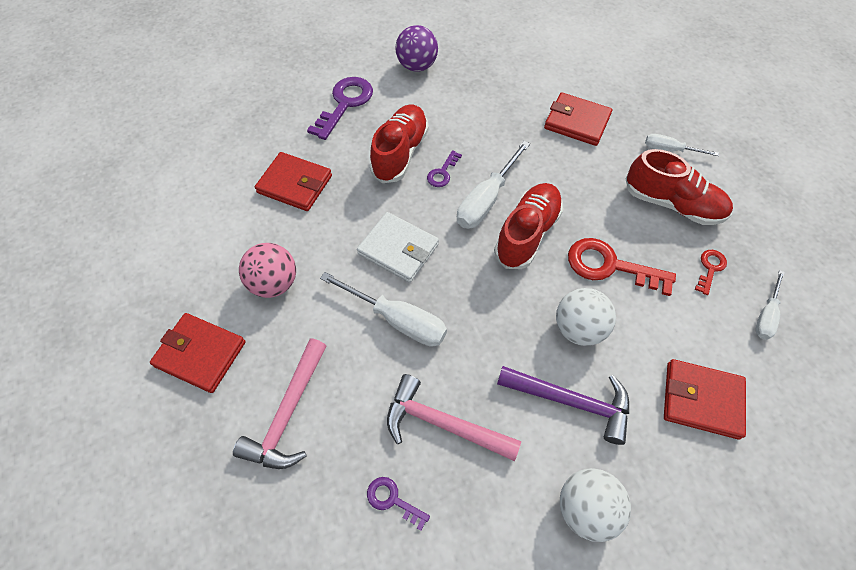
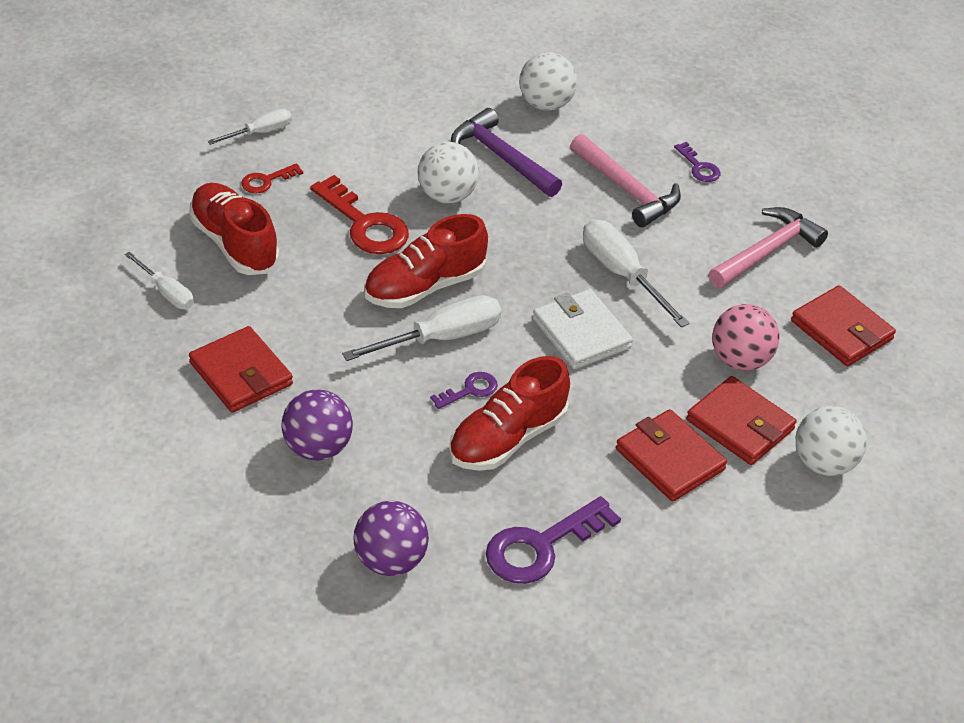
camera: 155 degrees left, 15 degrees down
red wallet [664,359,746,439] -> red wallet moved to [686,376,797,465]
none -> purple ball [282,389,353,461]
none -> white ball [796,406,867,476]

